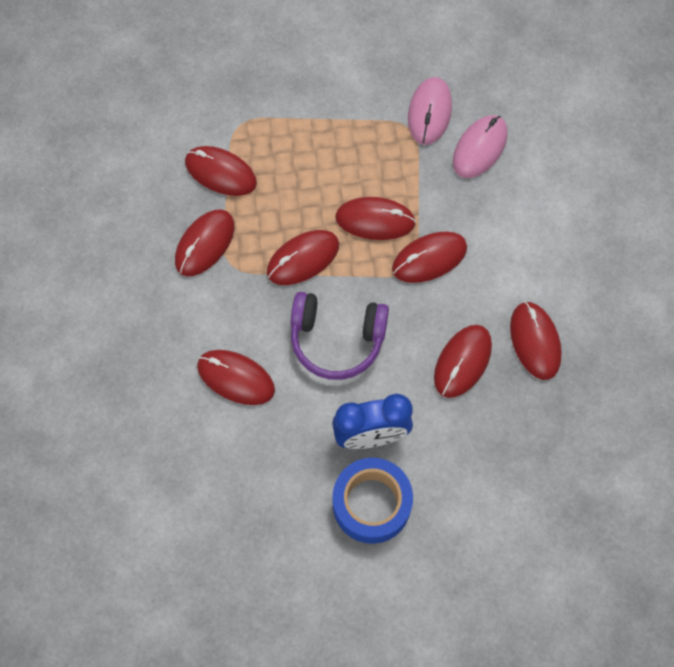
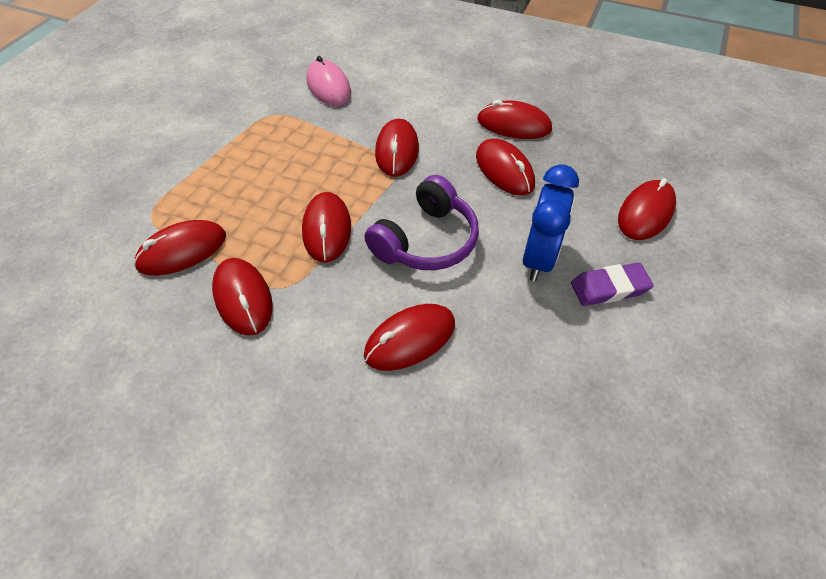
camera: 60 degrees left, 15 degrees down
blue tape [333,458,413,544] -> purple eraser [571,263,654,306]
red mouse [335,197,416,240] -> red mouse moved to [618,178,676,240]
pink mouse [408,77,452,145] -> none

